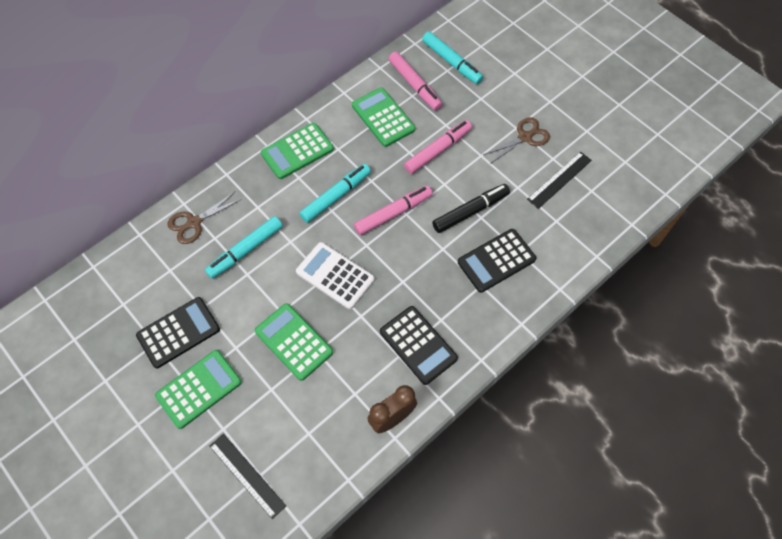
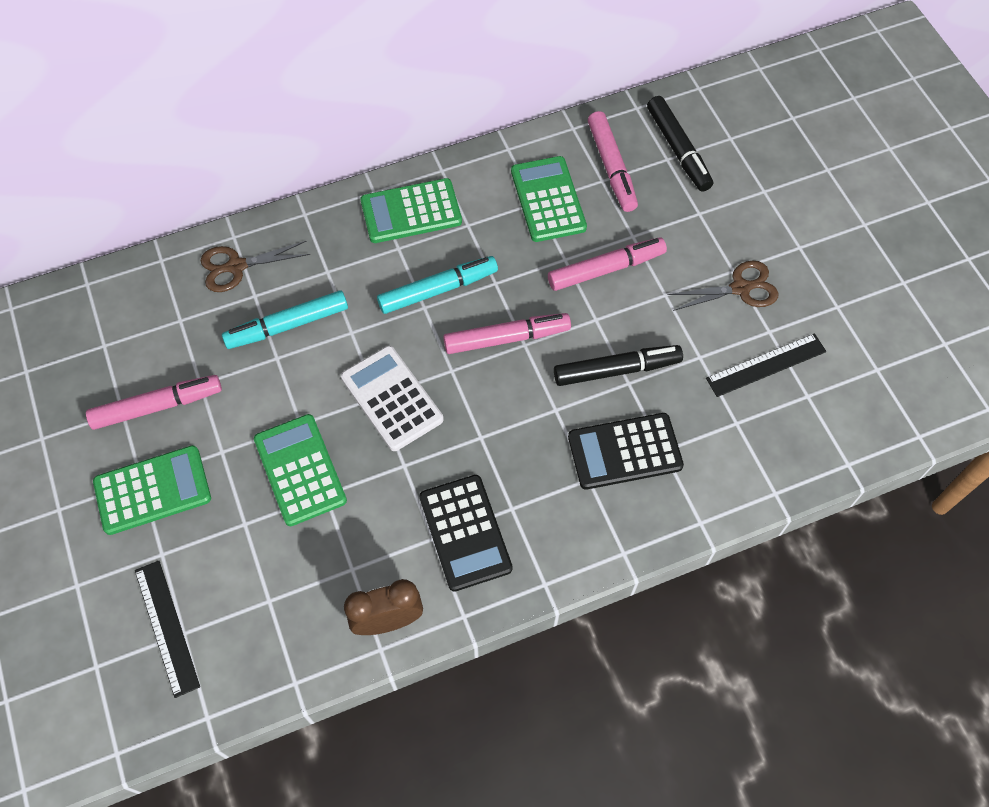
camera: 20 degrees right, 0 degrees up
black calculator [136,297,220,368] -> pink marker [86,375,222,430]
turquoise marker [422,31,484,84] -> black marker [647,96,713,192]

